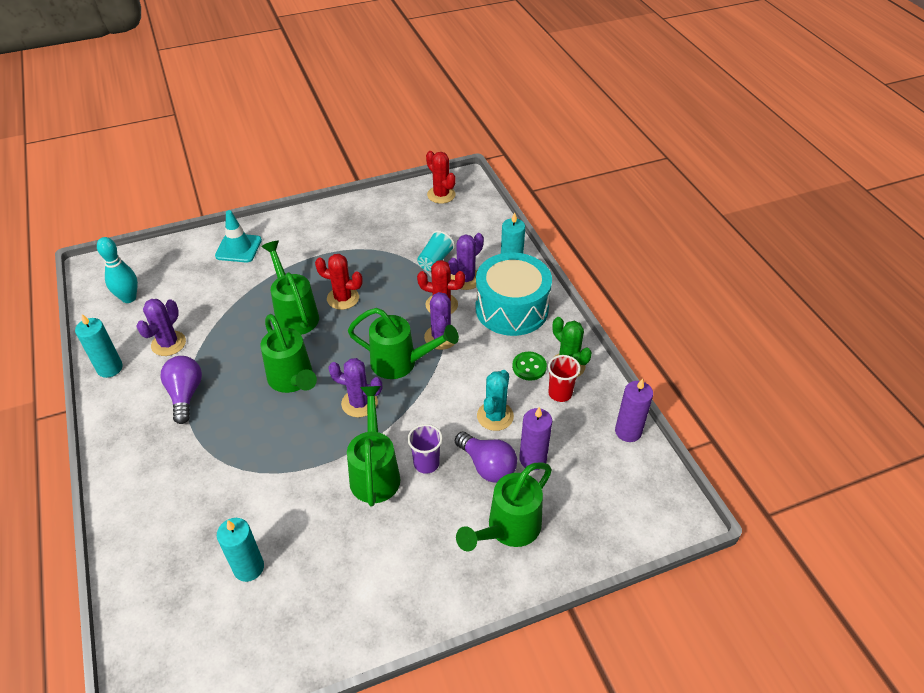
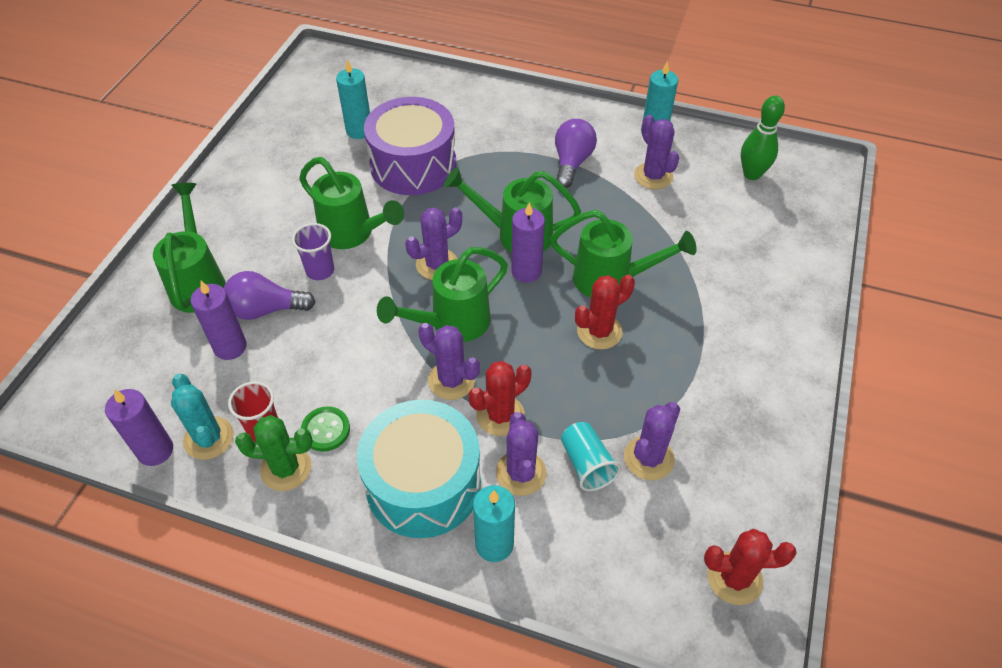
camera: 130 degrees right, 5 degrees up
turquoise bowling pin [97,237,138,303] -> green bowling pin [741,96,785,180]
purple light bulb [160,356,202,424] -> purple light bulb turned 105 degrees counterclockwise [555,119,597,188]
turquoise traffic cone [215,210,262,263] -> none
turquoise cactus [477,370,514,431] -> turquoise cactus moved to [171,374,234,460]
none -> purple drum [364,97,456,195]
none -> purple candle [511,202,545,283]
none -> purple cactus [624,402,680,480]

